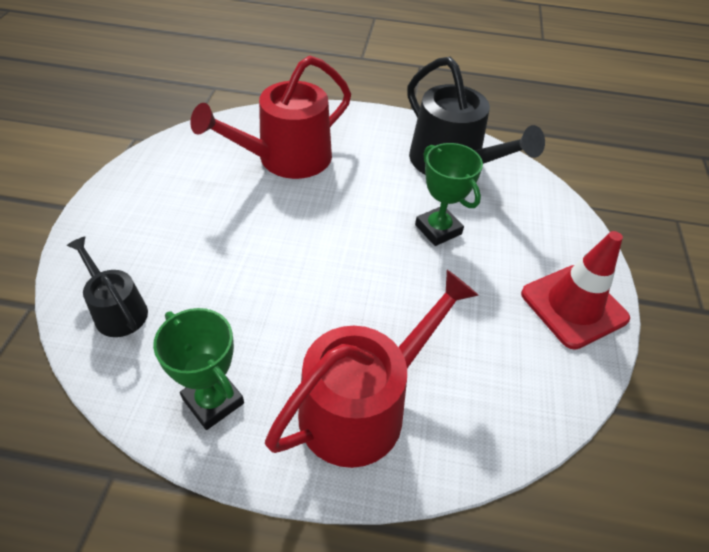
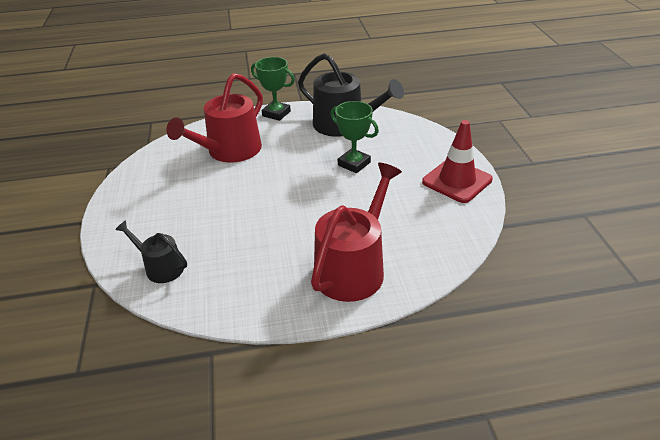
camera: 15 degrees left, 10 degrees down
green trophy [153,308,244,430] -> green trophy moved to [251,57,295,121]

